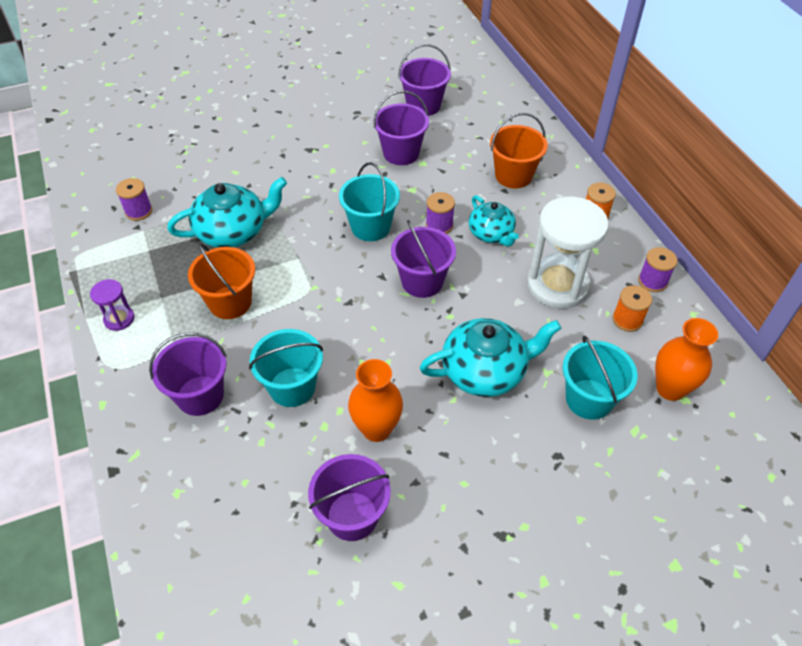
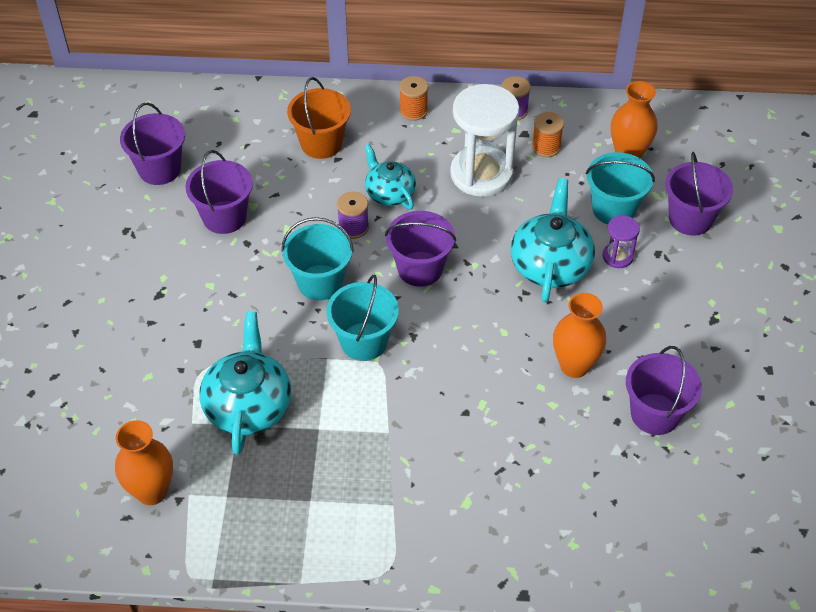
camera: 65 degrees left, 0 degrees up
purple hourglass [90,279,134,331] -> purple hourglass moved to [603,215,640,268]
purple spool [116,178,152,221] -> orange vase [115,420,173,505]
purple bucket [149,332,227,416] -> purple bucket moved to [665,152,733,236]
orange bucket [188,243,255,319] -> none
turquoise bucket [249,329,323,407] -> turquoise bucket moved to [326,275,399,361]
turquoise teapot [469,195,519,246] -> turquoise teapot turned 120 degrees counterclockwise [364,144,416,209]

